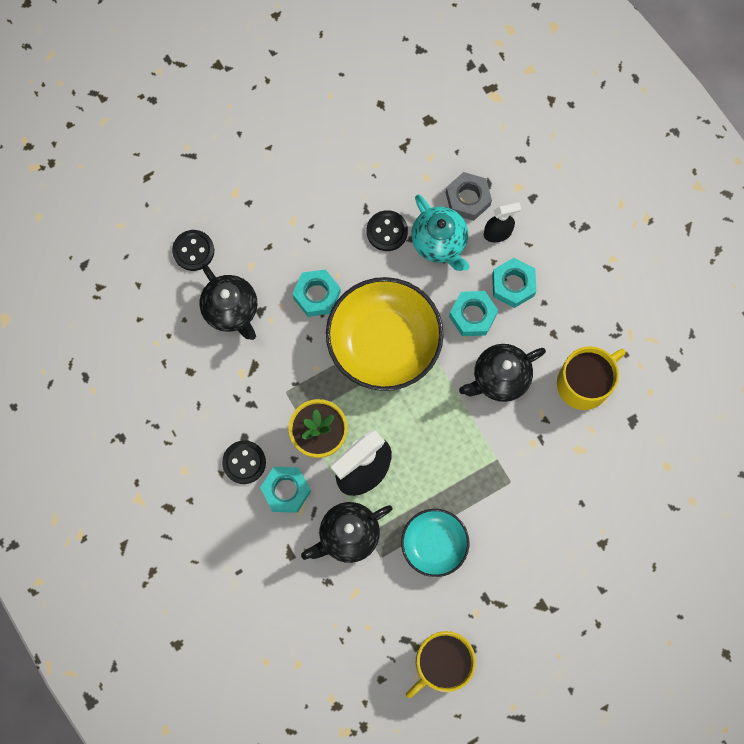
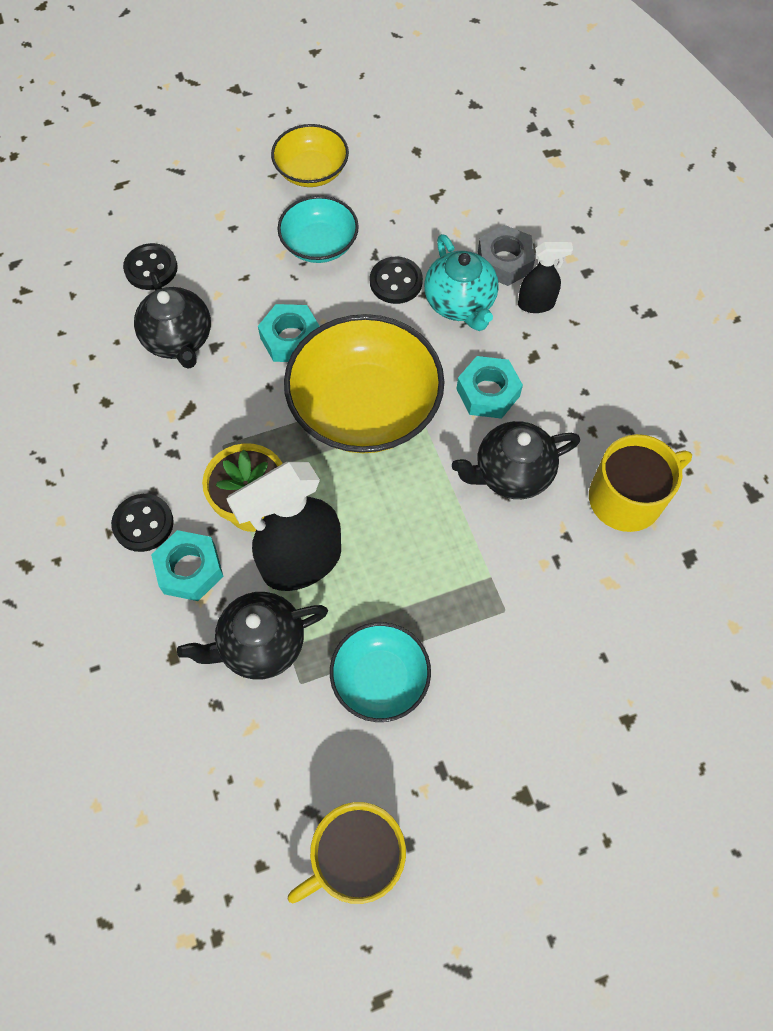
camera: 10 degrees right, 10 degrees down
turquoise nut [492,258,536,308] -> none
none -> yellow bowl [271,124,349,187]
none -> turquoise bowl [278,196,359,263]

